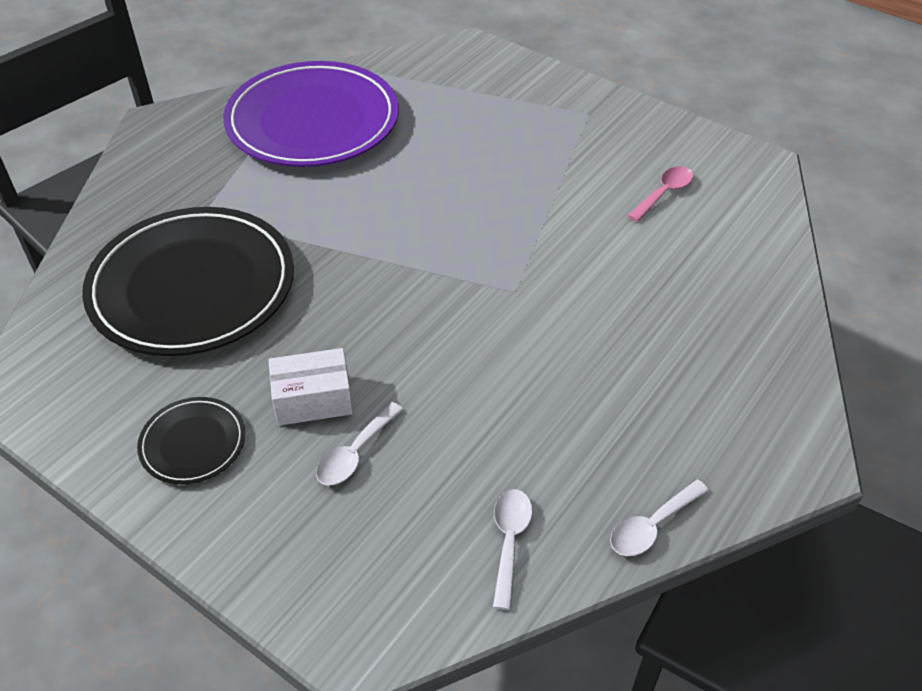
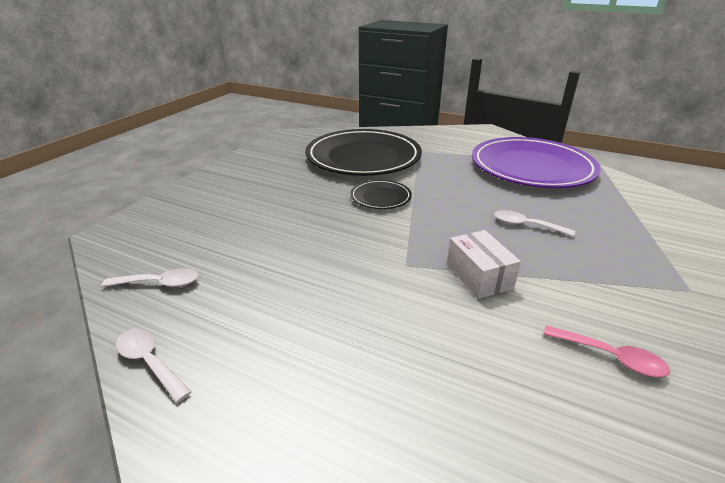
camera: 80 degrees right, 15 degrees down
black plate [137,397,245,484] -> black plate moved to [350,180,412,209]
white box [269,348,353,426] -> white box moved to [447,230,521,299]
white spoon [316,402,404,485] -> white spoon moved to [494,210,575,237]

